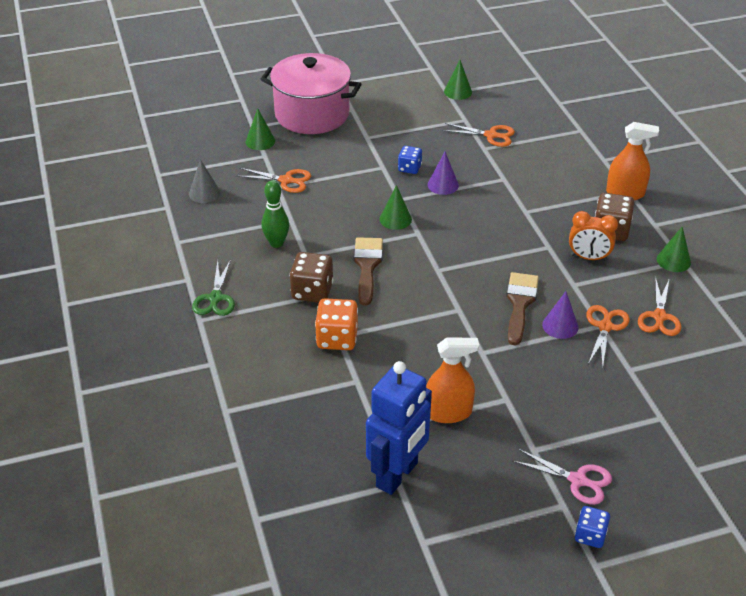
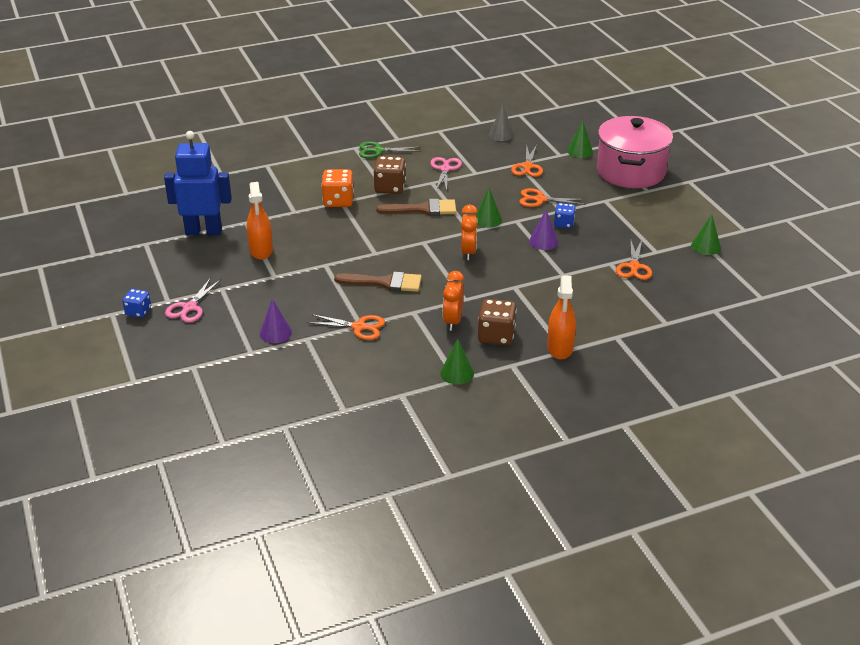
camera: 85 degrees right, 5 degrees down
green bowling pin [261,180,289,248] -> pink scissors [430,157,462,191]
blue robot [366,361,432,495] -> blue robot turned 150 degrees clockwise [164,131,232,236]
purple cone [542,291,579,339] -> purple cone moved to [260,299,292,343]
orange scissors [638,277,681,336] -> orange scissors moved to [519,188,586,207]
none -> orange clock [461,204,478,260]

